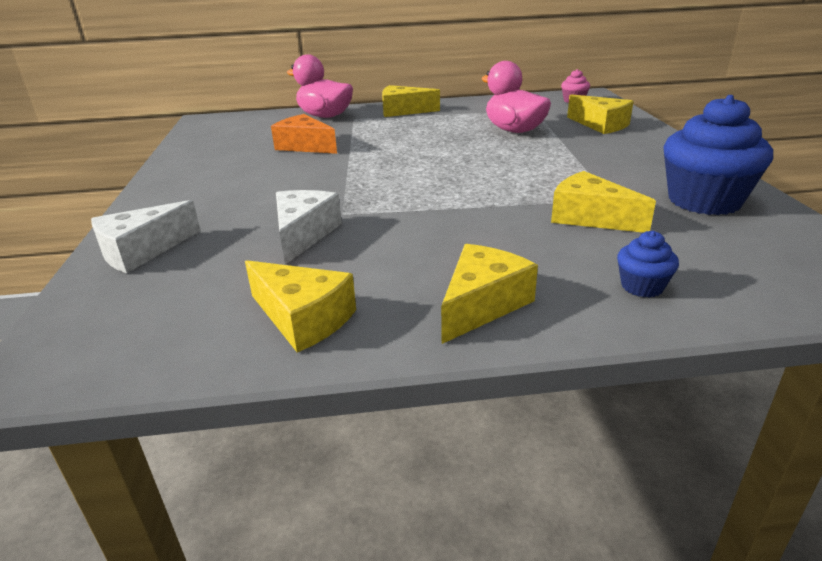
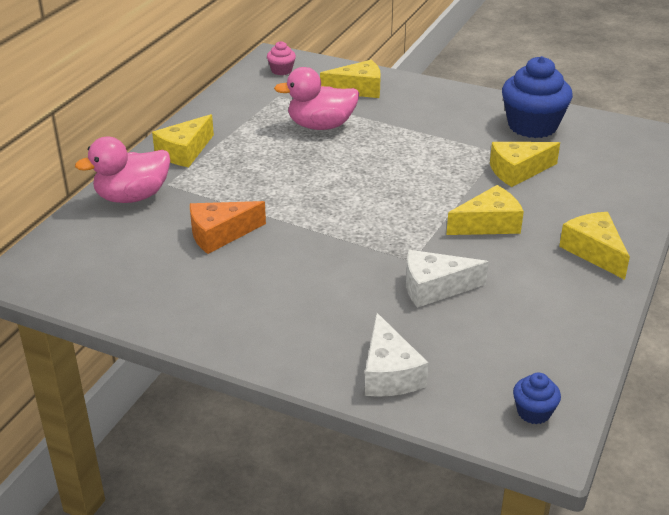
camera: 60 degrees left, 5 degrees up
yellow cheese [245,260,356,352] -> yellow cheese moved to [446,185,524,235]
white cheese [276,190,342,265] -> white cheese turned 45 degrees counterclockwise [406,250,488,308]
blue cupcake [617,231,679,298] -> blue cupcake moved to [513,373,561,424]

